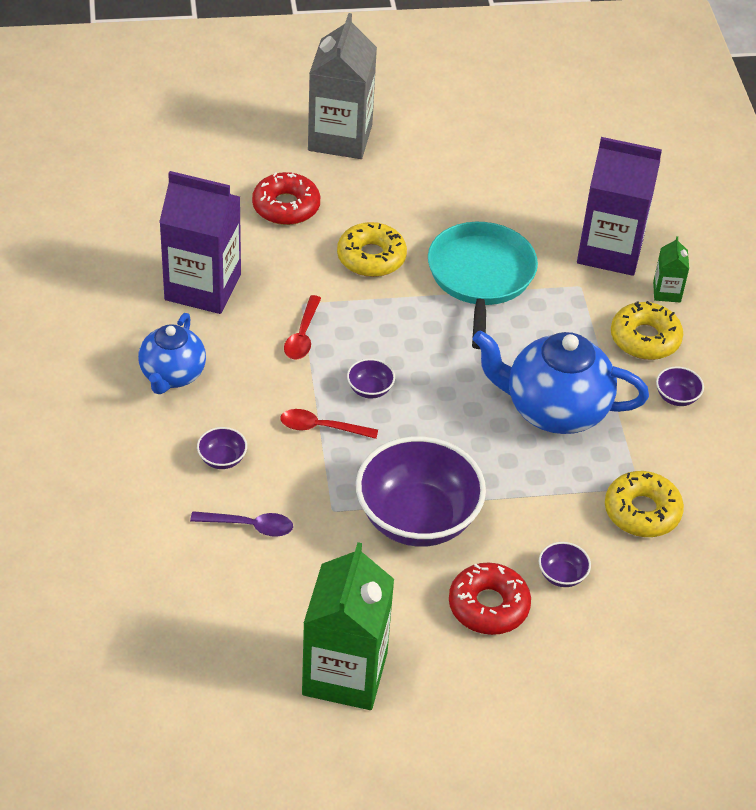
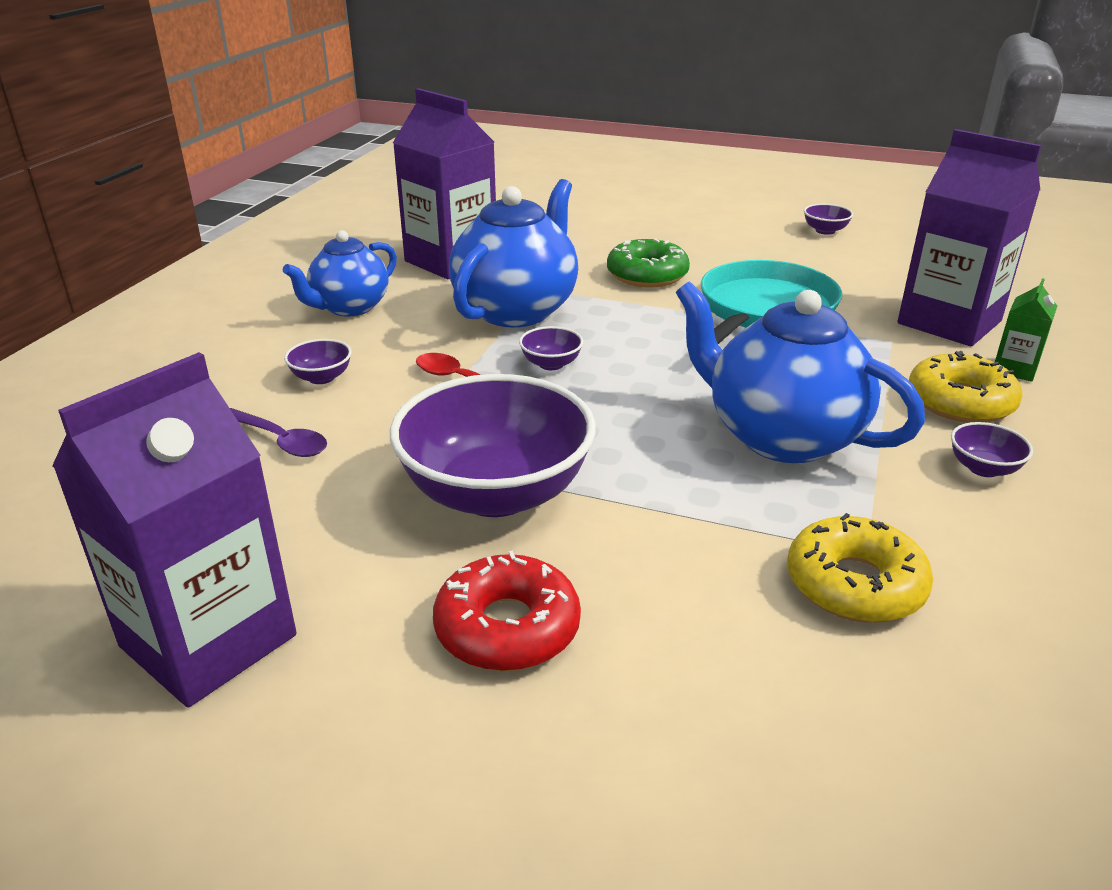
camera: 30 degrees right, 15 degrees down
red donut [252,172,320,225] -> none
red spoon [284,295,321,359] -> blue teapot [449,179,578,327]
green carton [302,542,394,710] -> purple carton [52,352,297,708]
grey carton [308,13,377,159] -> none
yellow donut [337,222,407,277] -> green donut [607,239,690,288]
purple bowl [539,542,591,587] -> purple bowl moved to [804,204,853,235]

